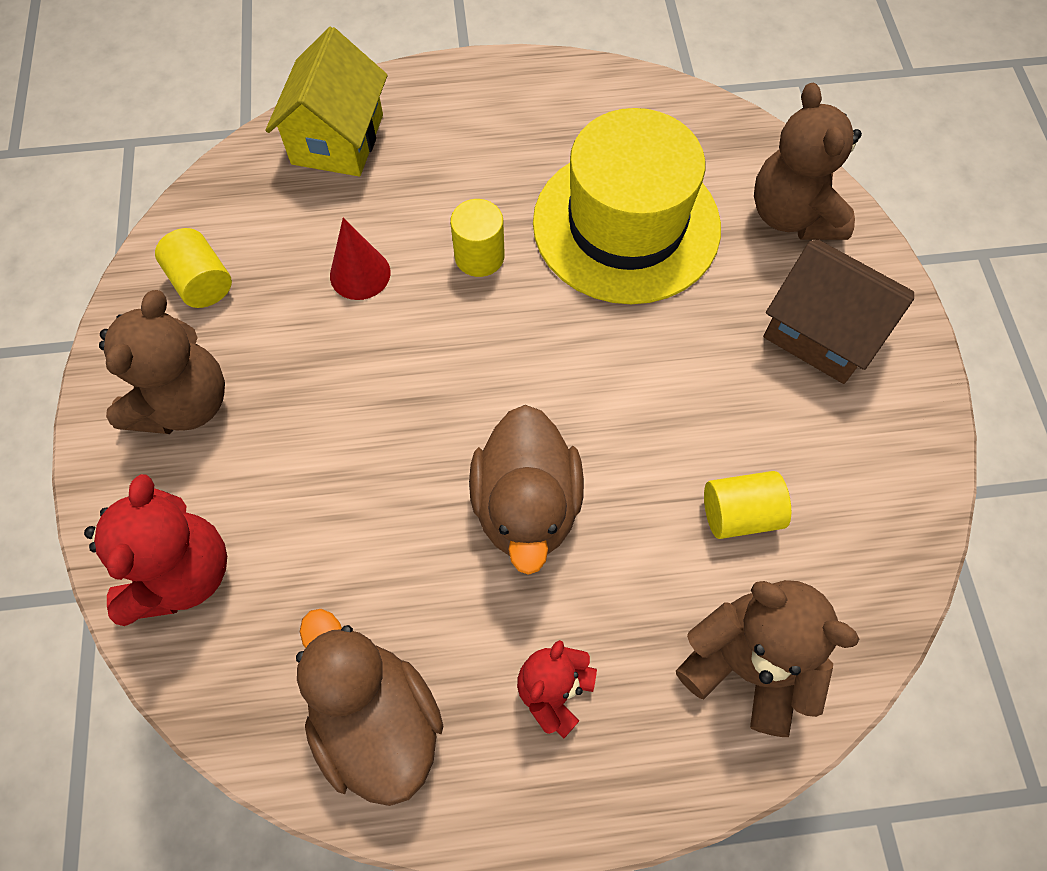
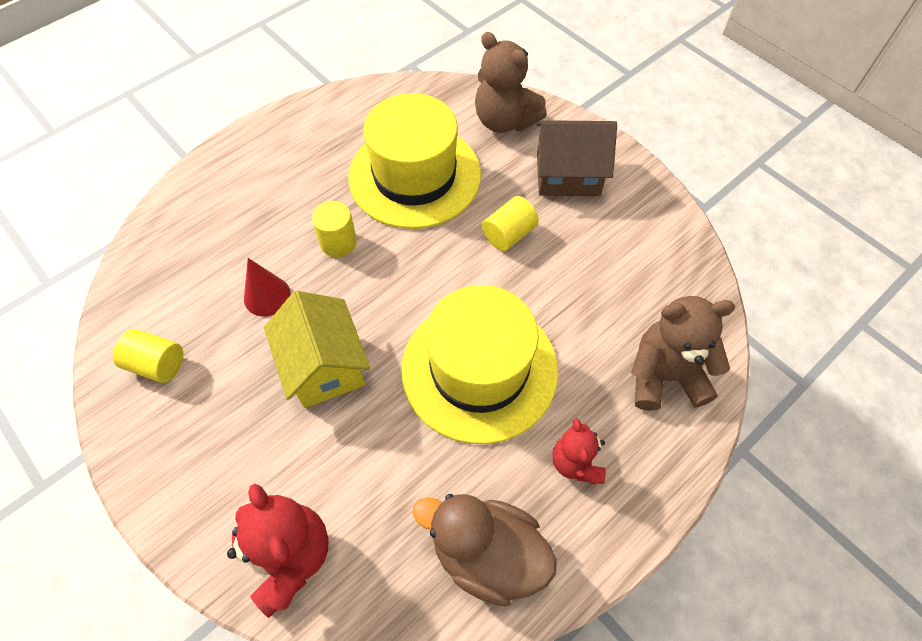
camera: 35 degrees left, 5 degrees down
brown teddy bear [99,290,225,434] -> none
yellow house [265,27,388,176] -> yellow house moved to [264,291,371,408]
brown duck [469,405,584,575] -> yellow hat [401,285,558,444]
yellow cylinder [704,471,791,539] -> yellow cylinder moved to [482,196,539,251]

